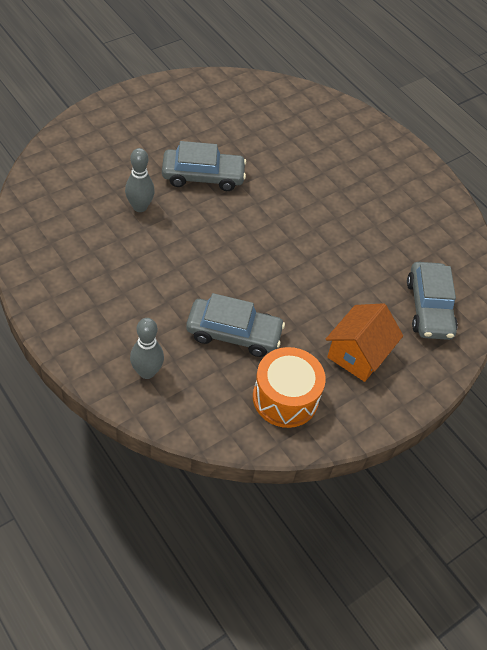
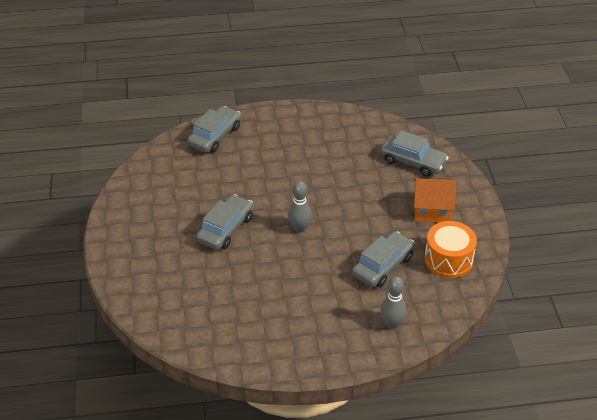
camera: 55 degrees left, 10 degrees down
grey bowling pin [125,148,155,212] -> grey bowling pin moved to [288,181,312,233]
orange house [325,303,403,382] -> orange house turned 60 degrees counterclockwise [414,178,456,222]
none -> grey car [187,106,241,153]

